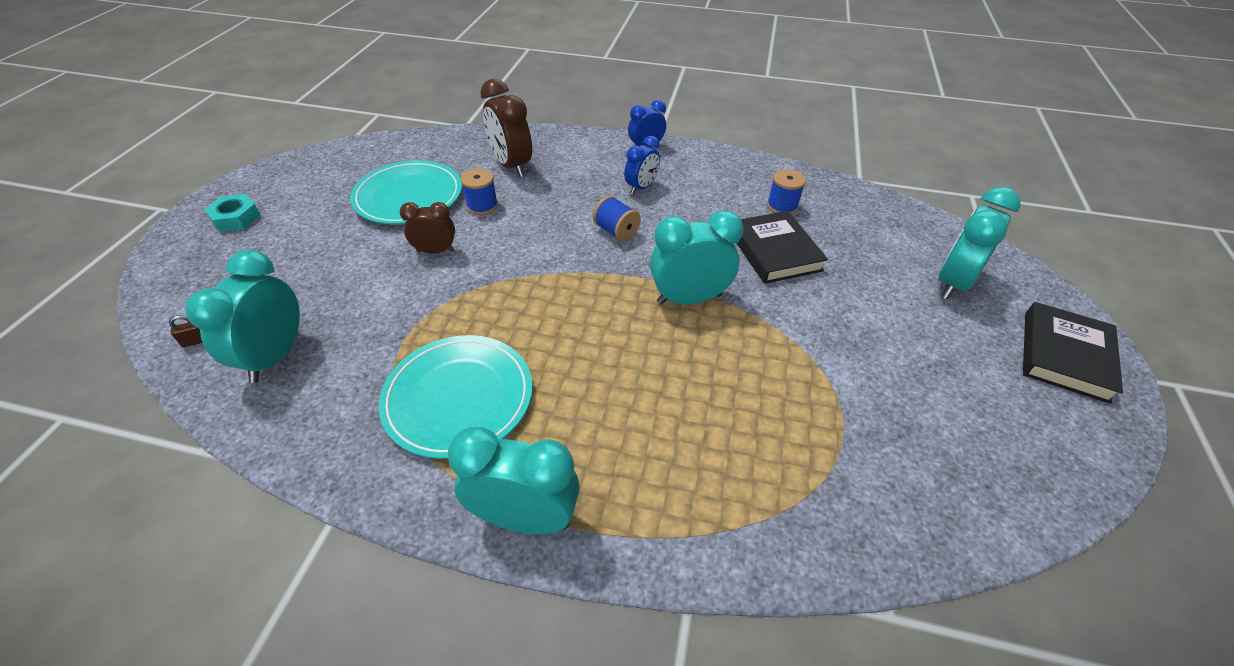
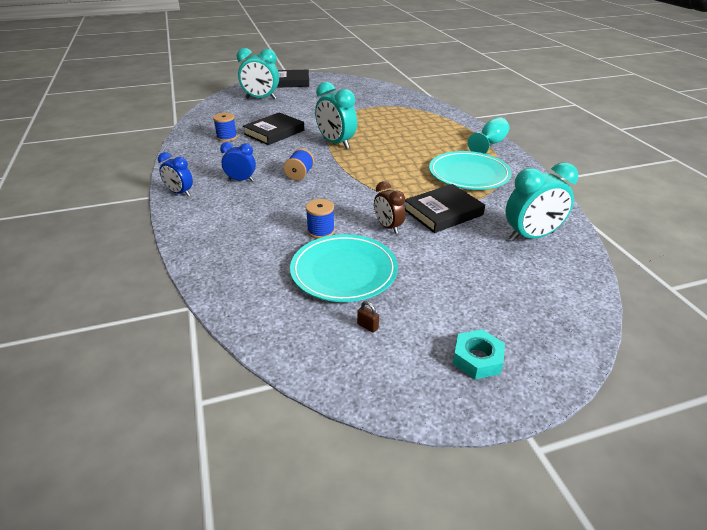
camera: 120 degrees left, 10 degrees down
brown padlock [169,315,202,347] -> brown padlock moved to [357,301,379,333]
turquoise clock [448,427,580,534] -> turquoise goblet [468,117,509,154]
brown clock [480,79,532,177] -> none
none -> black book [405,184,485,233]

